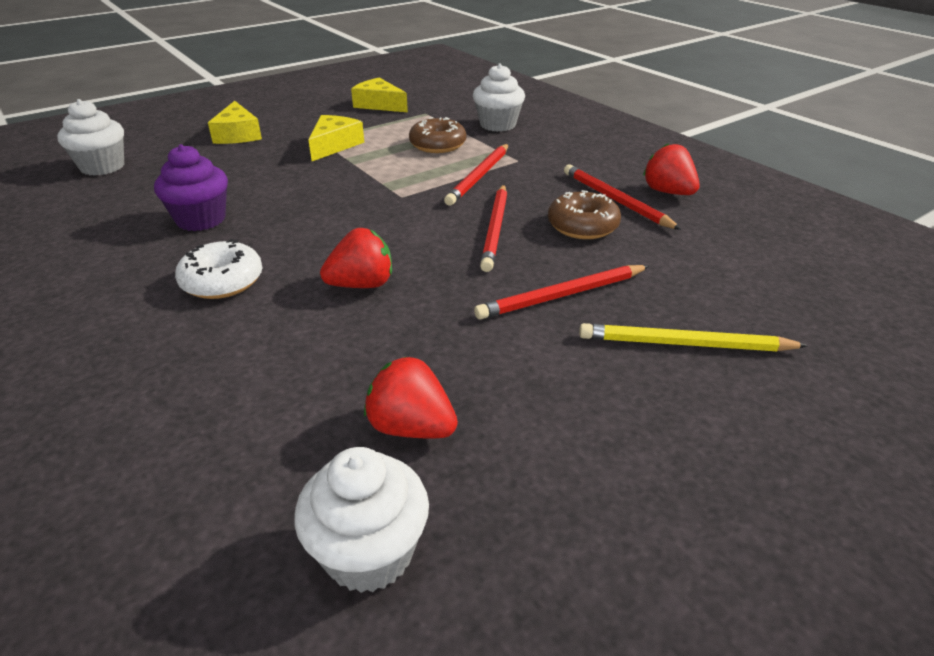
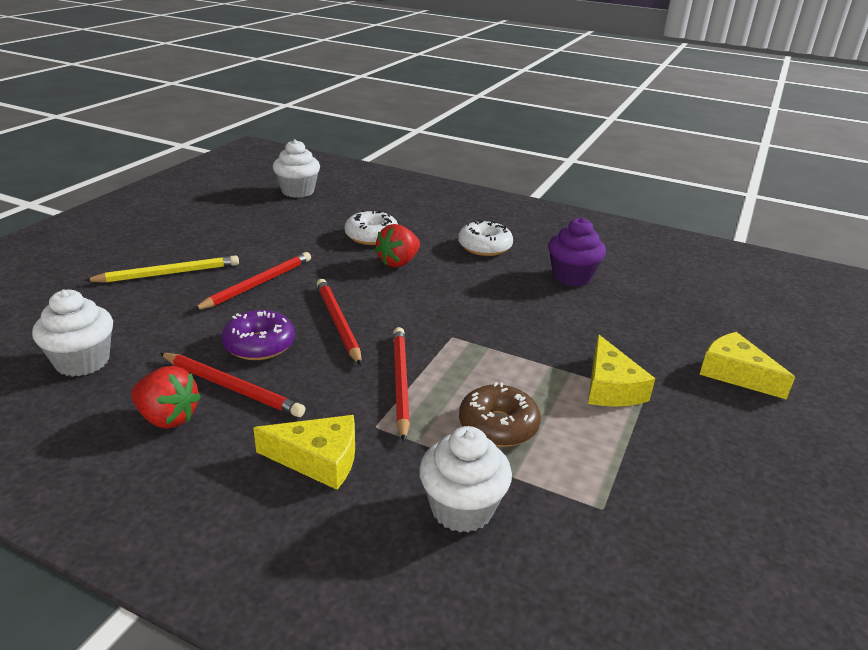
camera: 150 degrees right, 5 degrees down
white cupcake [57,99,124,176] -> white cupcake moved to [32,289,113,377]
yellow cheese [351,78,408,112] -> yellow cheese moved to [253,415,355,490]
red strawberry [364,356,458,438] -> none
brown donut [548,190,621,239] -> purple donut [221,310,295,360]
none -> white donut [345,210,398,245]

